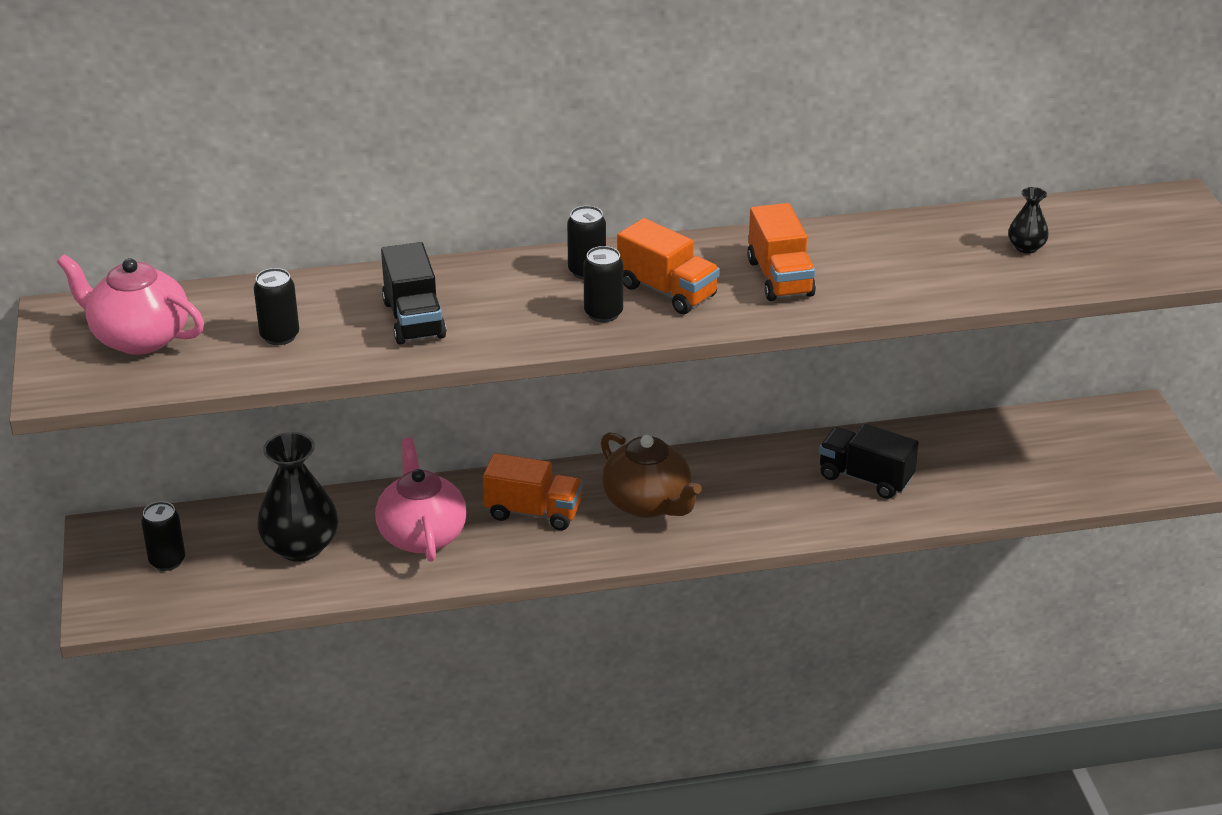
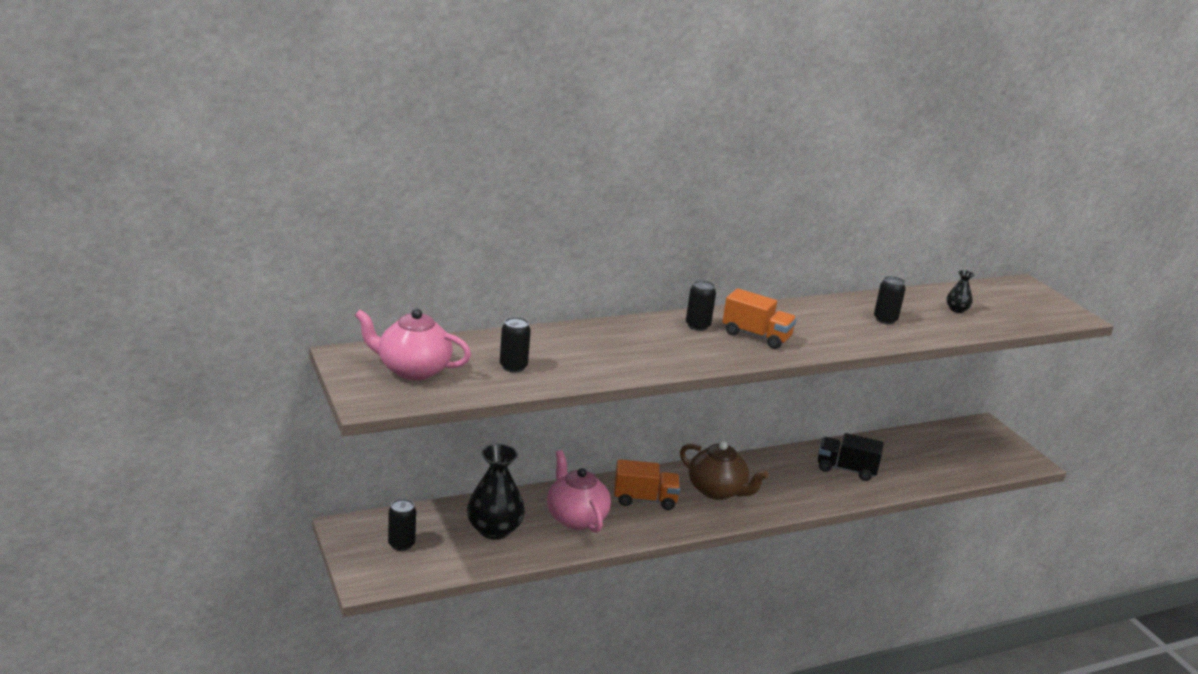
camera: 15 degrees left, 10 degrees down
black truck [381,242,447,345] -> none
black can [583,246,623,322] -> black can moved to [874,276,906,324]
orange truck [747,203,816,301] -> none

